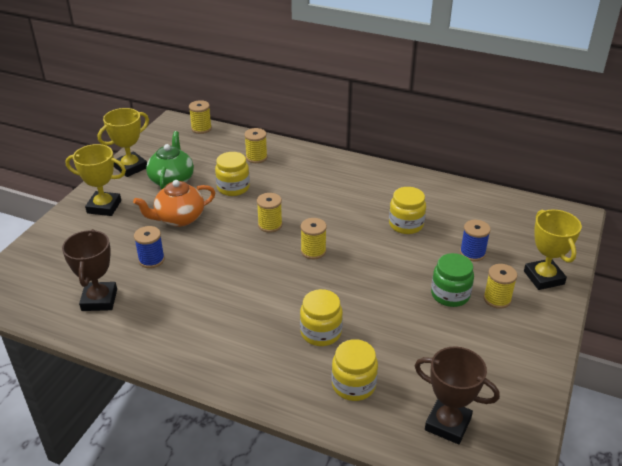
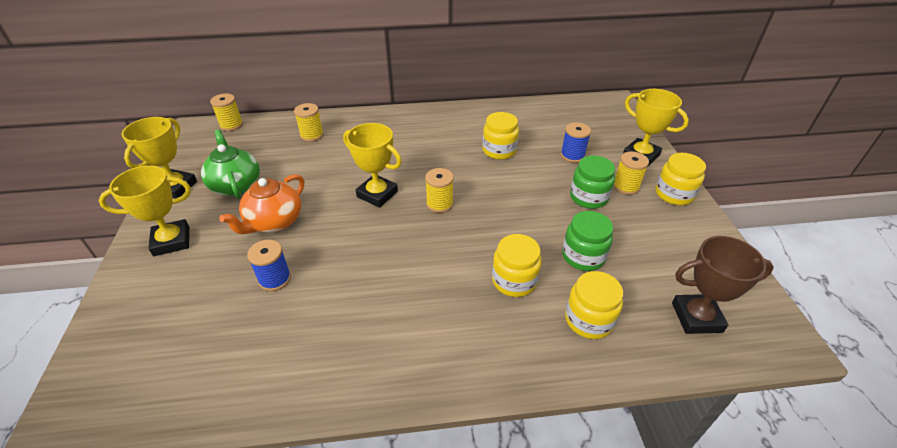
camera: 30 degrees left, 5 degrees up
brown trophy [62,229,117,311] -> none
yellow jar [215,152,250,196] -> yellow jar moved to [656,153,706,205]
yellow spool [257,193,282,233] -> yellow trophy [343,123,402,208]
none -> green jar [562,211,613,271]

